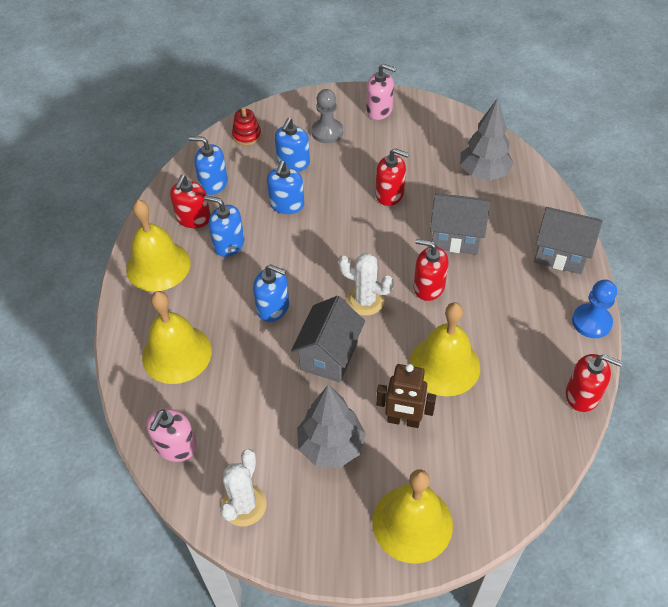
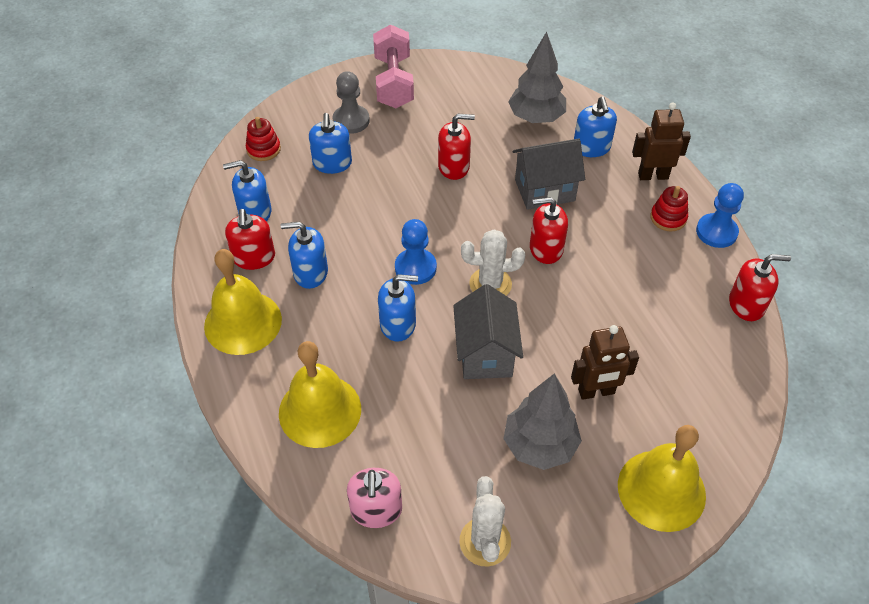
camera: 25 degrees left, 0 degrees up
blue soap dispenser [267,160,304,214] -> blue soap dispenser moved to [574,96,617,157]
pink soap dispenser [366,64,397,120] -> pink dumbbell [373,24,414,108]
yellow bell [410,302,480,396] -> none
grey house [534,207,603,274] -> brown robot [632,102,691,180]
none -> blue pawn [395,219,437,285]
none -> red stacking toy [650,186,688,232]

